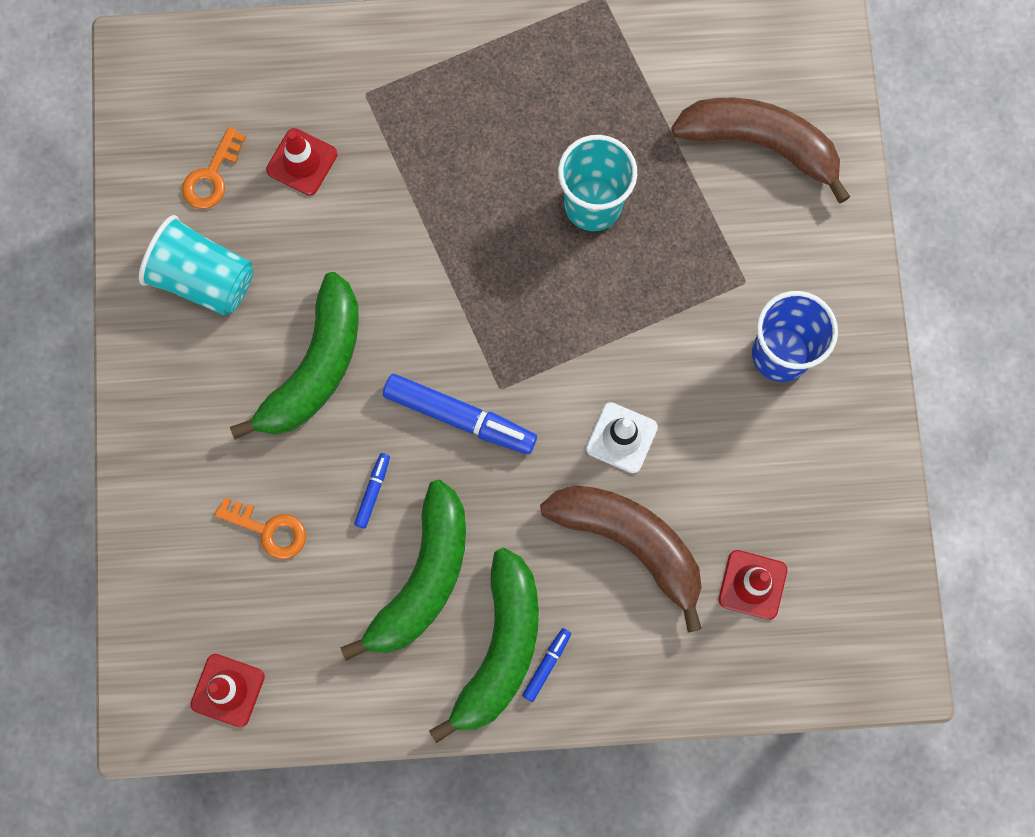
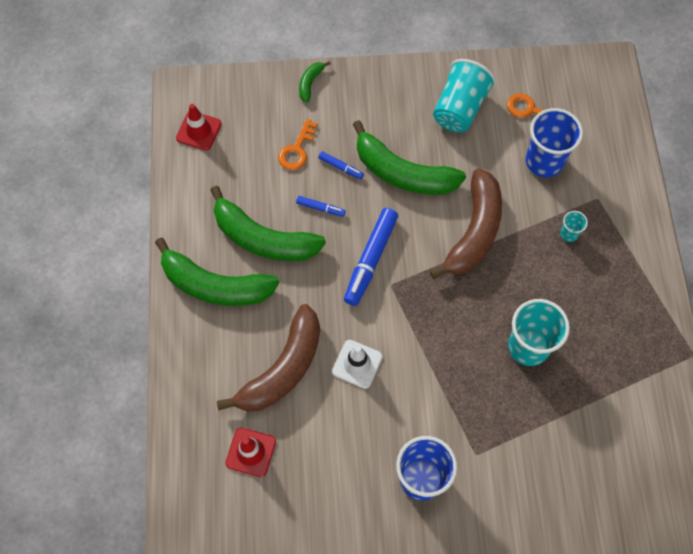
camera: 90 degrees right, 10 degrees down
red traffic cone [266,128,337,196] -> blue cup [526,108,583,178]
blue marker [522,628,571,702] -> blue marker moved to [318,151,364,179]
brown banana [671,98,850,203] -> brown banana moved to [430,168,502,279]
none -> green banana [299,61,331,103]
none -> turquoise cup [560,211,588,242]

